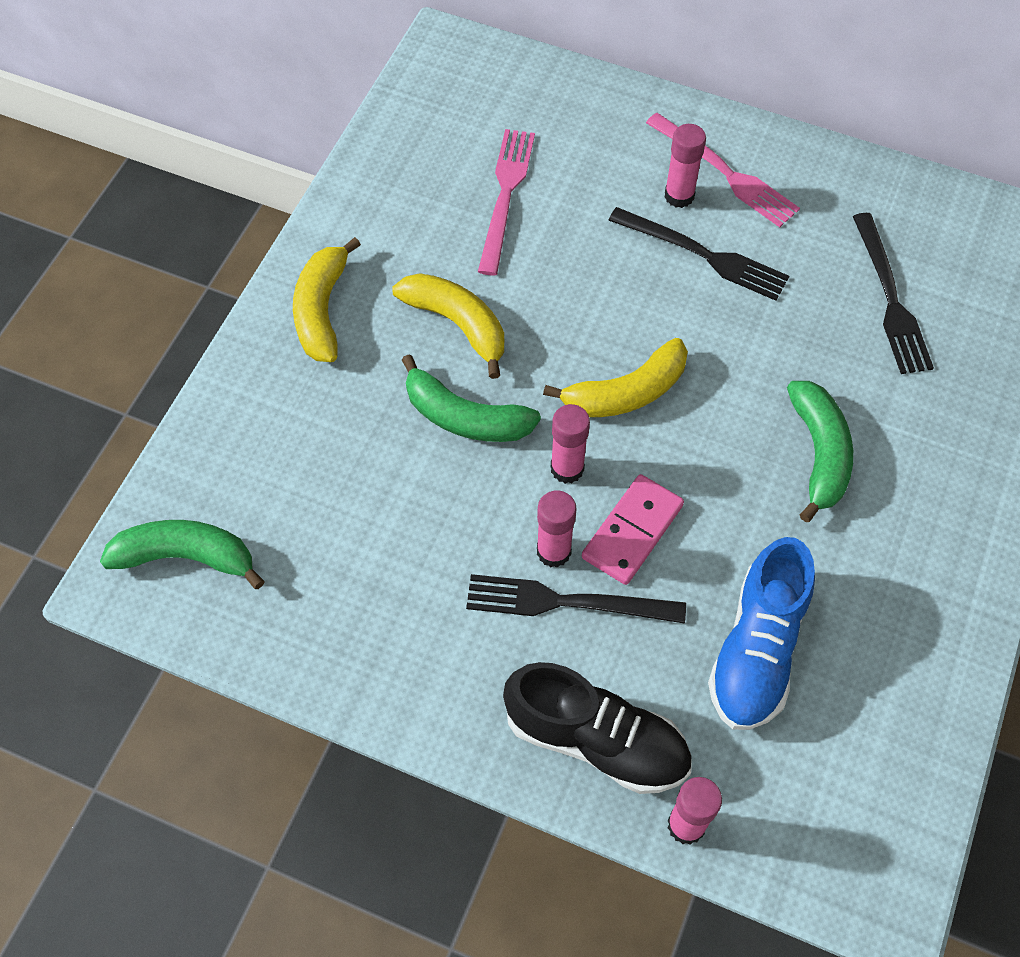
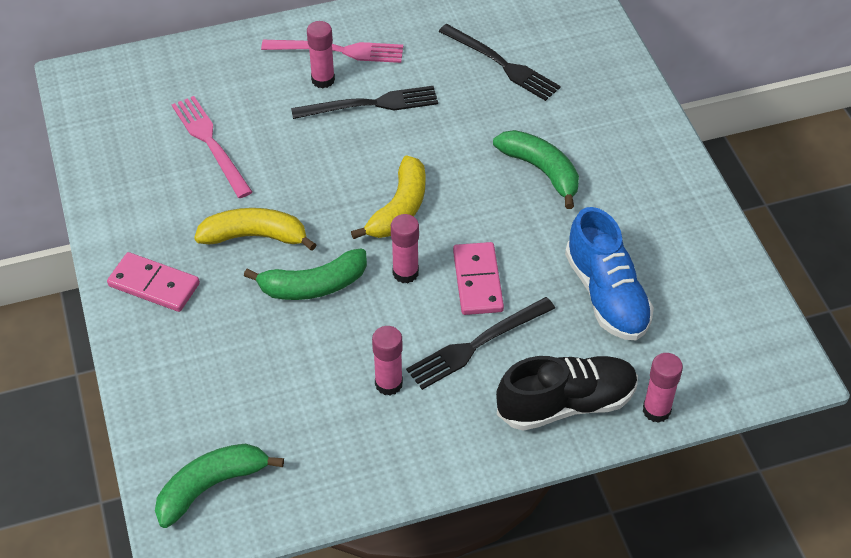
camera: 40 degrees left, 10 degrees down
yellow banana [293,237,361,362] -> pink domino [107,252,200,312]
pink glue stick [537,490,576,568] -> pink glue stick moved to [372,326,403,396]

